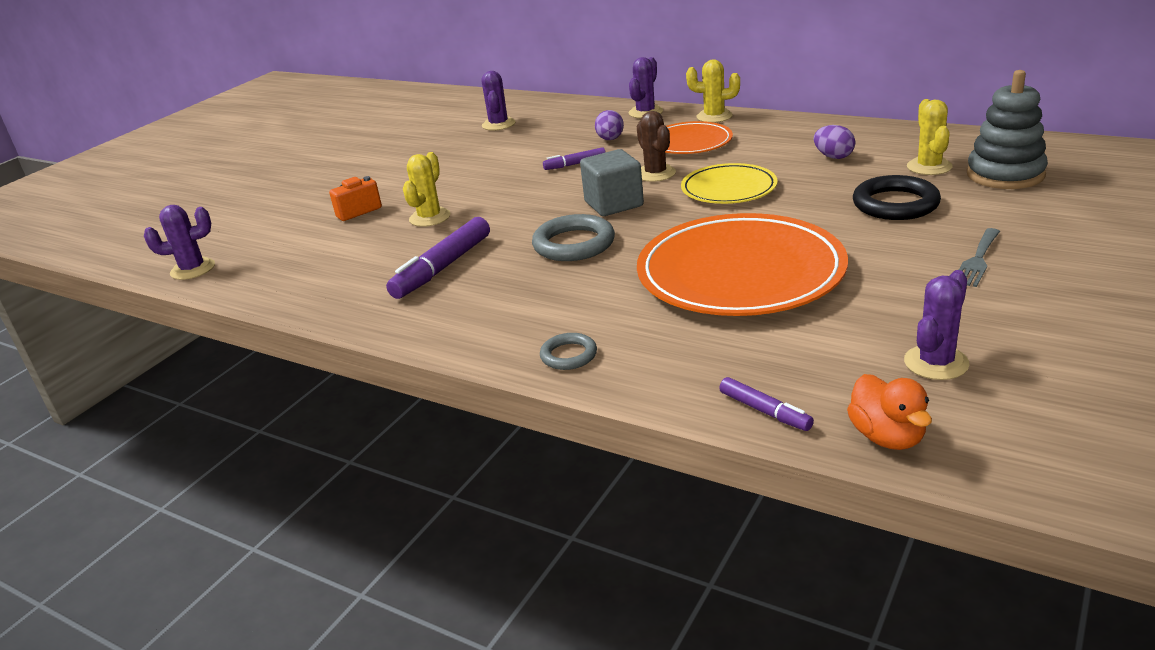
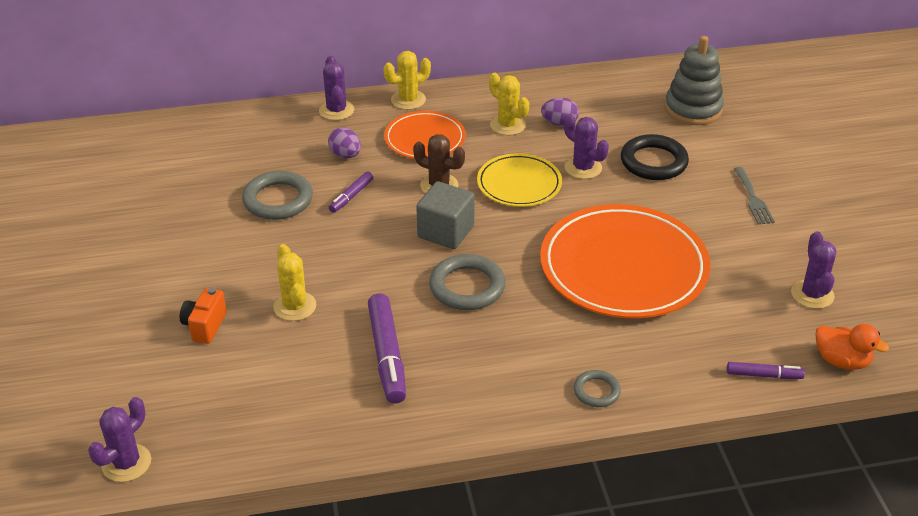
camera: 45 degrees left, 10 degrees up
purple cactus [482,71,516,130] -> purple cactus moved to [564,114,609,179]
yellow cactus [907,99,953,175] -> yellow cactus moved to [489,73,529,136]
none -> grey ring [242,171,313,220]

